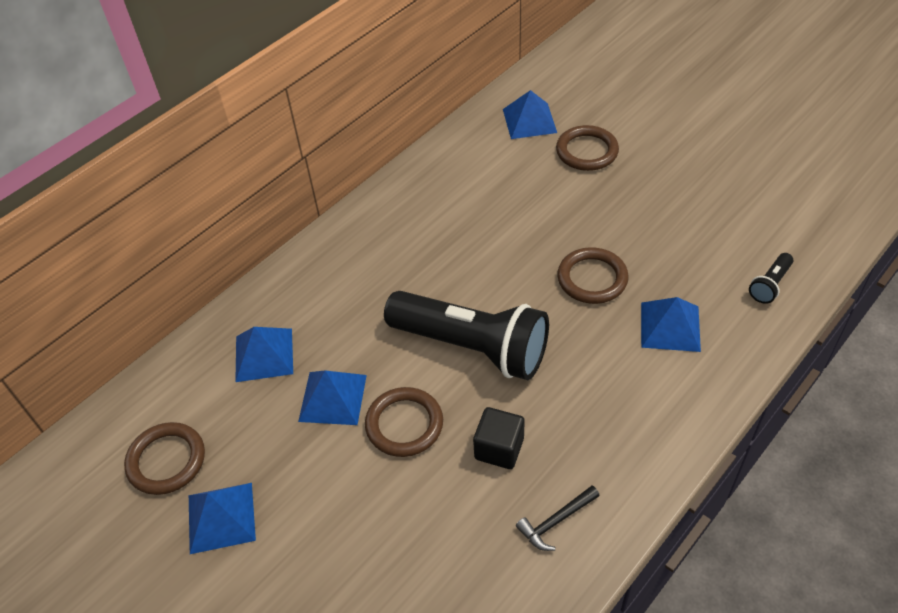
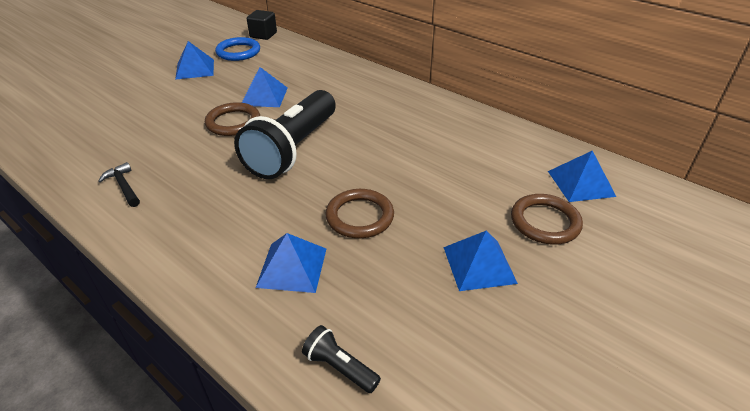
camera: 85 degrees right, 10 degrees down
brown ring [124,422,205,495] -> blue ring [215,37,260,61]
blue pyramid [235,327,293,382] -> blue pyramid moved to [443,231,518,291]
black cube [473,407,524,469] -> black cube moved to [247,10,277,40]

